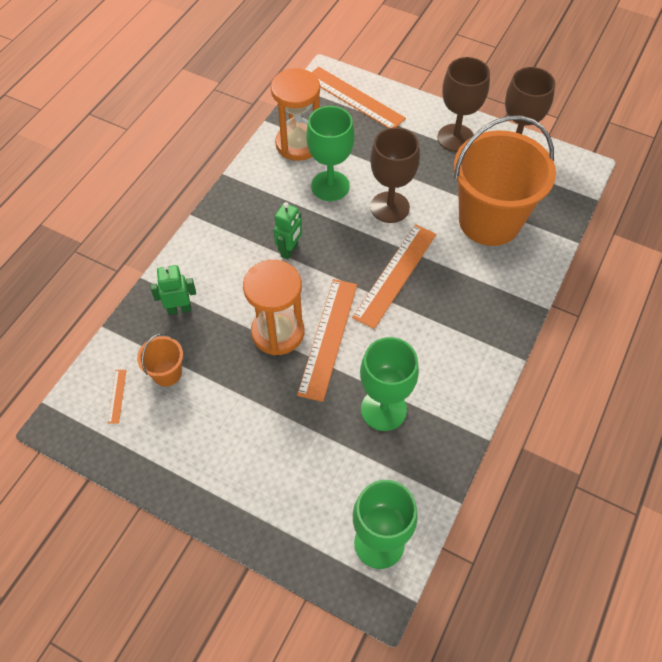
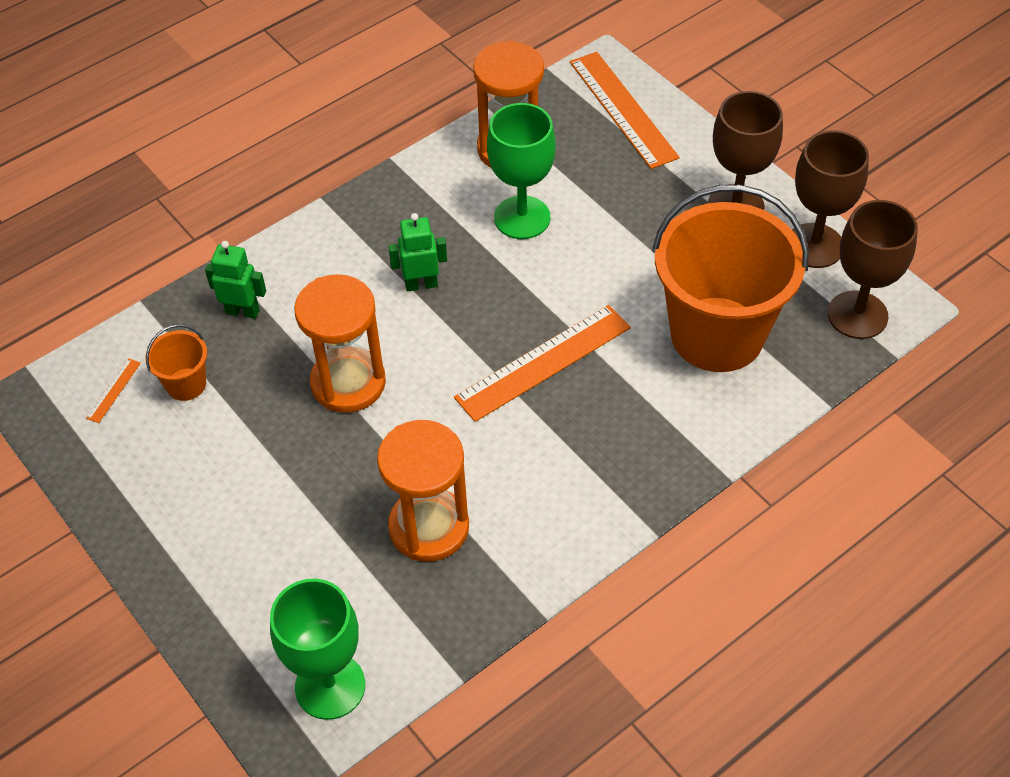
camera: 25 degrees right, 5 degrees down
green robot [274,202,302,260] -> green robot turned 150 degrees counterclockwise [388,213,447,291]
orange ruler [297,279,357,402] -> none
green goblet [360,337,419,431] -> orange hourglass [377,420,469,562]
brown goblet [370,127,420,223] -> brown goblet moved to [828,200,918,339]

